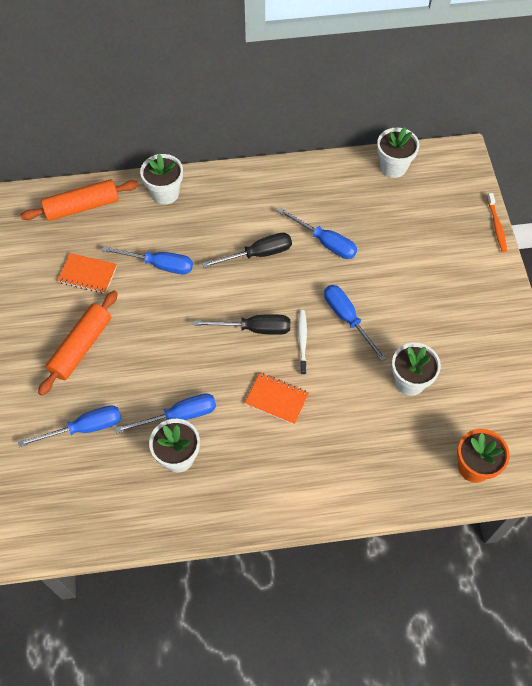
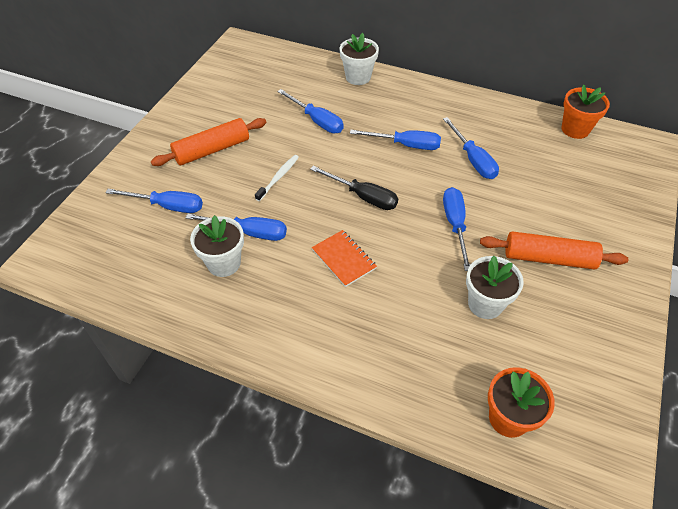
camera: 30 degrees right, 10 degrees down
orange rolling pin [20,179,139,221] -> orange rolling pin moved to [480,231,628,270]
orange notebook [57,253,117,294] -> none
black screwdriver [202,233,292,268] -> blue screwdriver [350,130,441,150]
white toothbrush [298,310,307,375] -> white toothbrush moved to [255,155,299,201]
white flower pot [377,127,419,178] -> orange flower pot [562,84,610,139]
orange toothbrush [487,193,507,252] -> none

